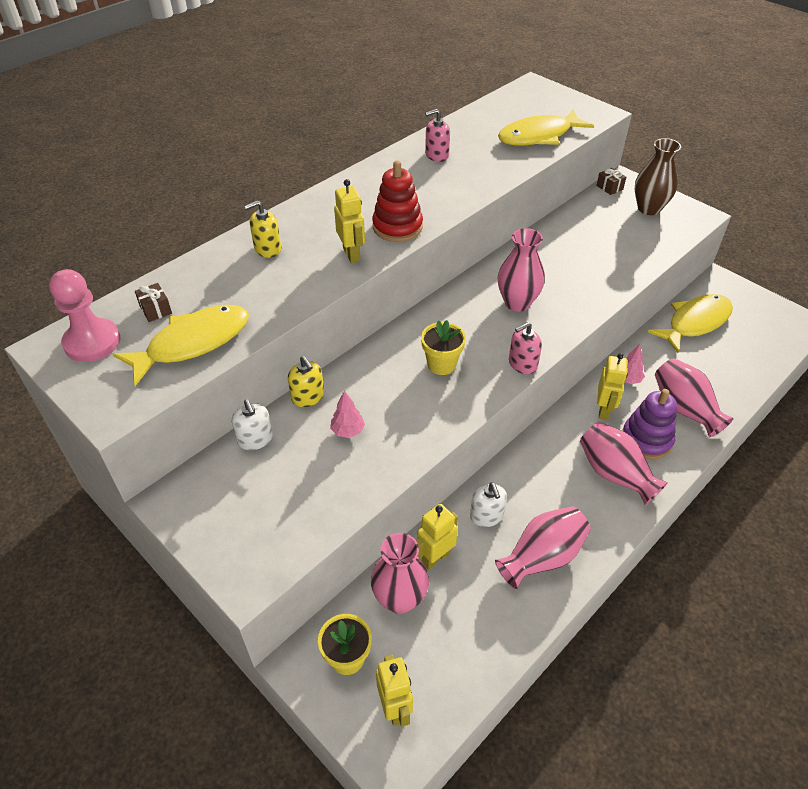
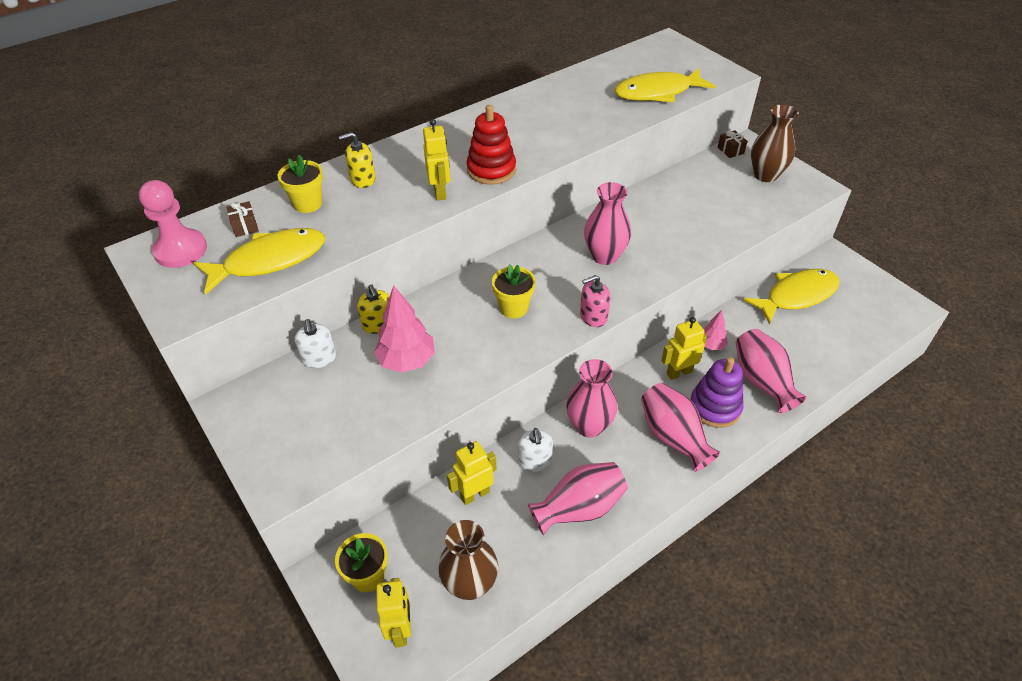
camera: 10 degrees right, 0 degrees up
pink tree [330,391,365,438] -> pink tree [374,285,435,373], size x1.80
pink vase [371,533,429,614] -> pink vase moved to [566,359,617,438]
pink soap dispenser [425,109,450,162] -> none
yellow robot [597,353,628,420] -> yellow robot turned 135 degrees counterclockwise [661,317,707,380]
none -> yellow flower pot [277,155,323,213]
none -> brown vase [438,520,498,600]

